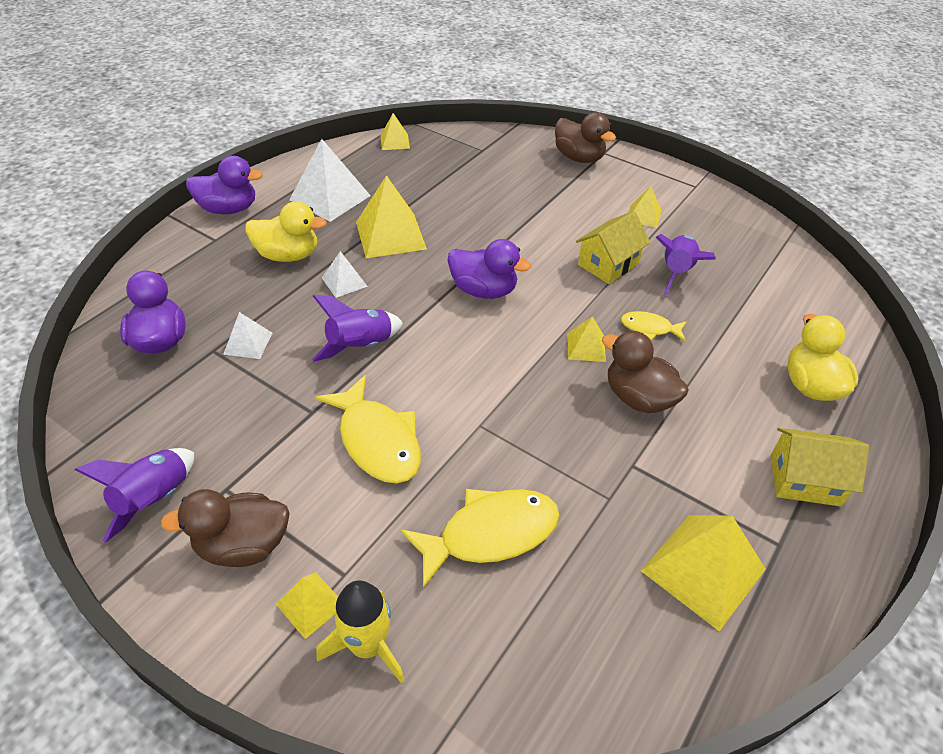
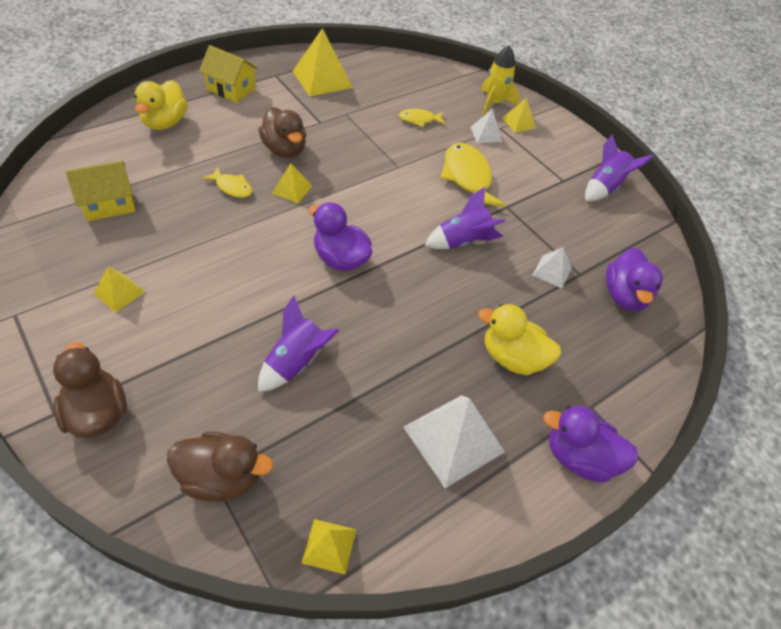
camera: 165 degrees left, 5 degrees up
brown duck [160,489,290,567] -> brown duck moved to [167,432,273,502]
white pyramid [322,251,368,298] -> white pyramid moved to [470,109,502,143]
yellow pyramid [356,175,427,258] -> none
yellow fish [401,489,560,588] -> yellow fish [399,109,445,127], size x0.53
yellow house [576,211,650,284] -> yellow house moved to [66,161,136,221]
purple rocket [655,234,716,295] -> purple rocket moved to [258,295,339,392]

